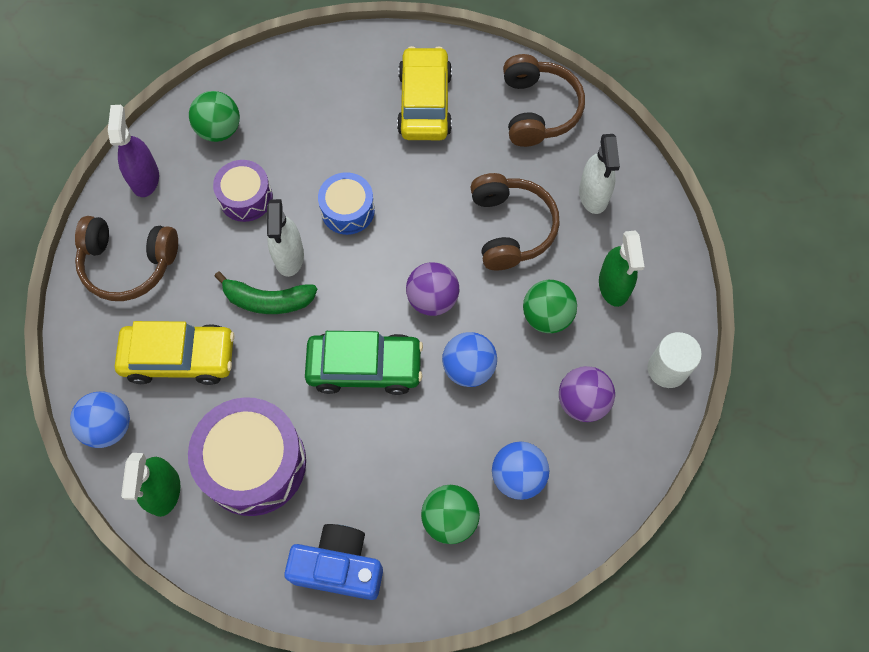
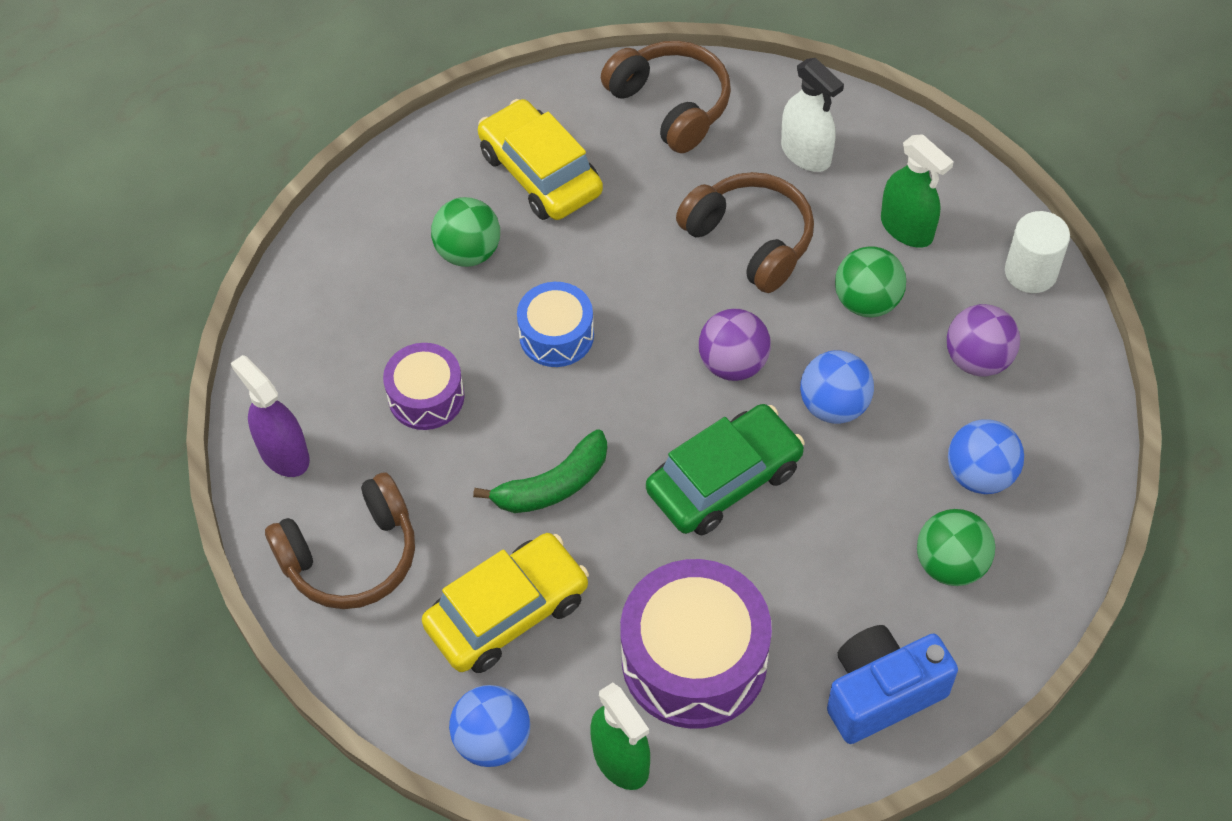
camera: 35 degrees left, 10 degrees down
green ball [189,91,240,142] -> green ball moved to [431,197,500,267]
white spray bottle [266,199,304,277] -> none

